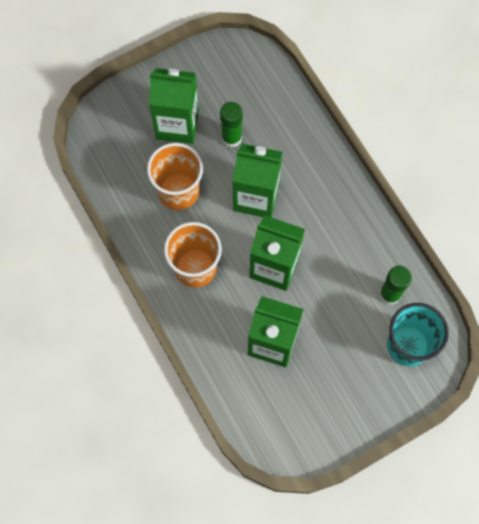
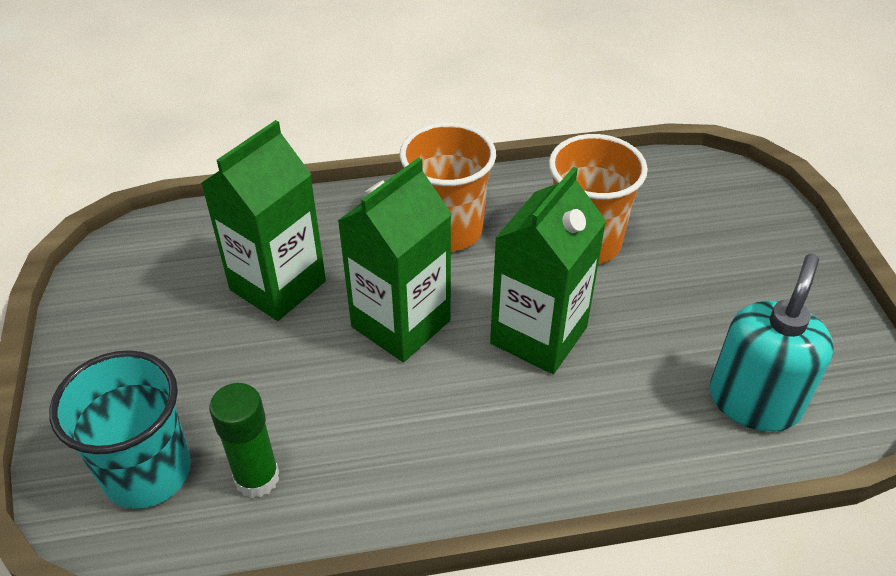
camera: 110 degrees right, 25 degrees down
green carton [149,68,199,144] -> none
green glue stick [220,102,243,148] -> none
none -> turquoise soap dispenser [710,254,834,432]

